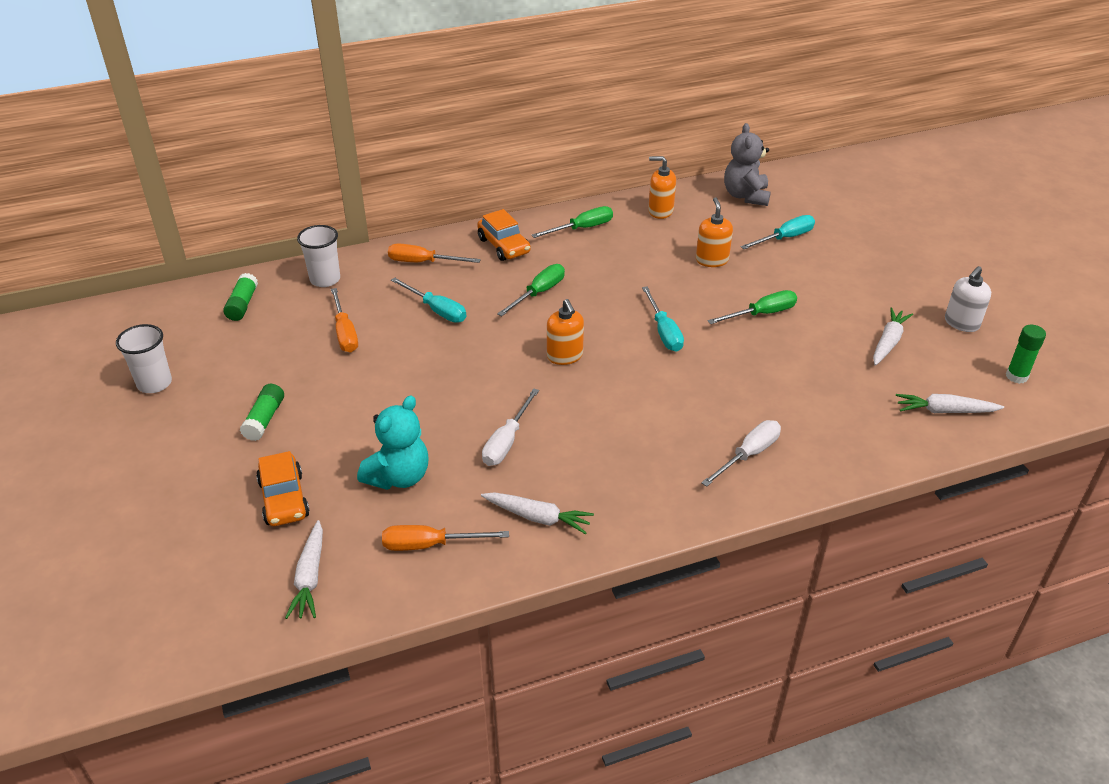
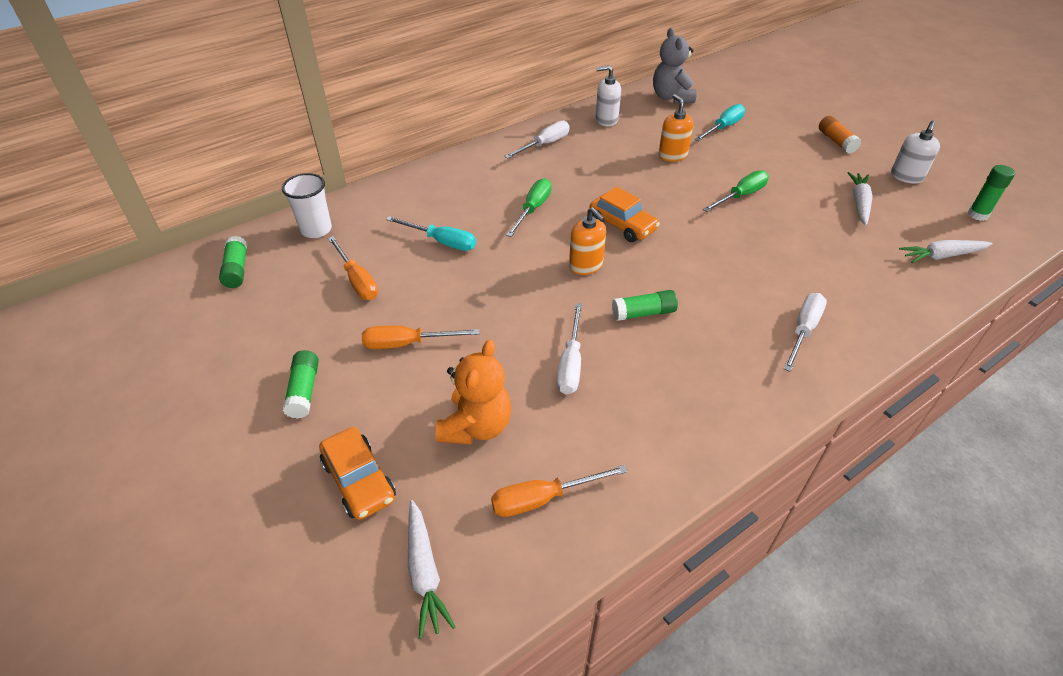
camera: 15 degrees left, 5 degrees up
white cup [116,324,172,393] -> none
turquoise teddy bear [357,396,428,490] -> orange teddy bear [435,340,511,445]
orange screwdriver [388,244,481,263] -> orange screwdriver moved to [362,326,480,349]
orange car [477,209,531,261] -> orange car moved to [589,187,660,242]
white carrot [481,492,594,534] -> none
green screwdriver [532,206,613,238] -> white screwdriver [504,121,570,159]
turquoise screwdriver [642,286,684,352] -> none
orange soap dispenser [648,156,676,219] -> white soap dispenser [595,65,621,126]
none -> green glue stick [612,290,678,321]
none -> orange glue stick [819,116,861,154]

